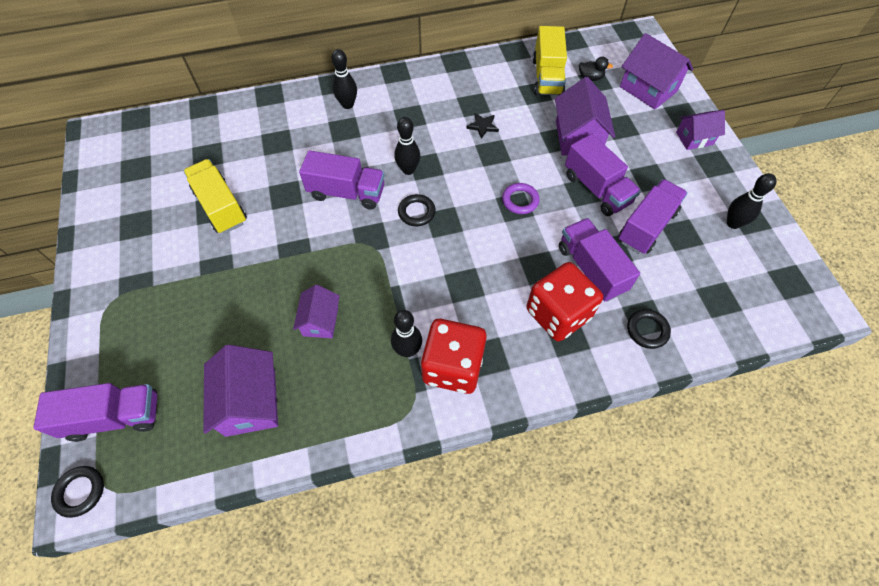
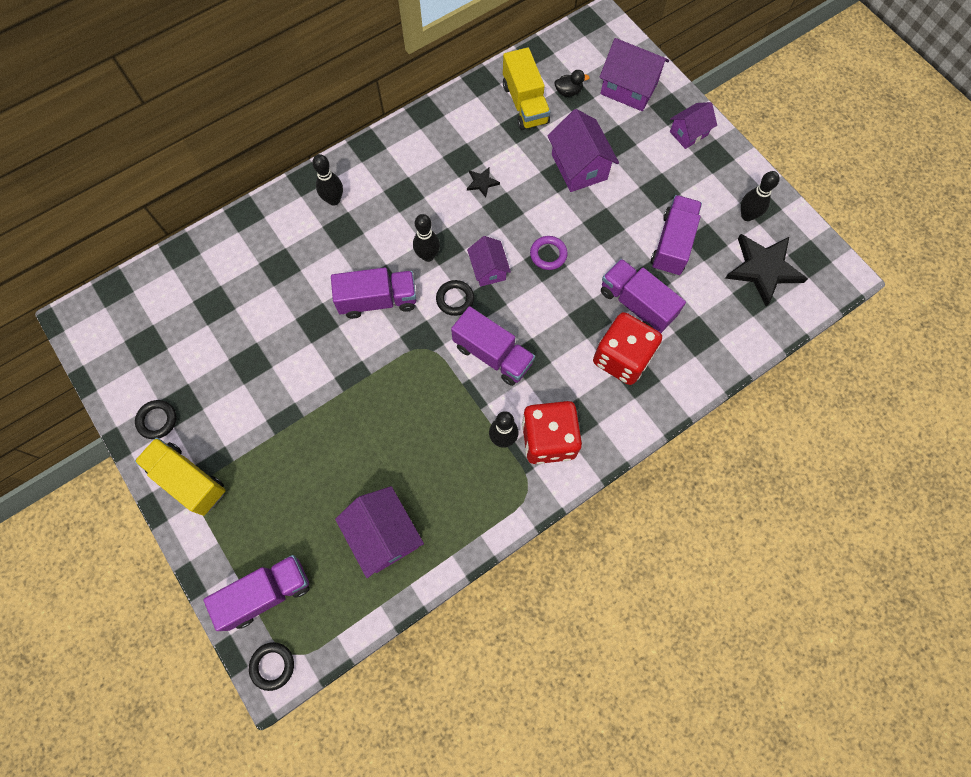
camera: 20 degrees left, 10 degrees up
yellow truck [183,159,247,234] -> yellow truck moved to [135,437,226,516]
purple house [293,285,340,338] -> purple house moved to [467,236,511,287]
purple truck [565,134,641,216] -> purple truck moved to [451,306,535,386]
black ring [627,309,671,349] -> black ring moved to [135,400,177,439]
none -> black star [725,234,808,306]

